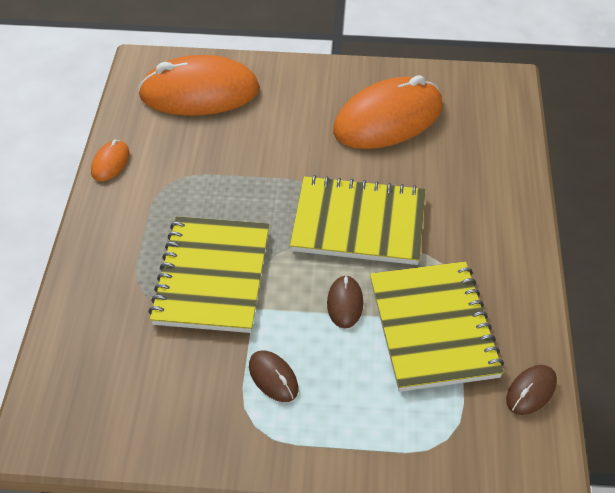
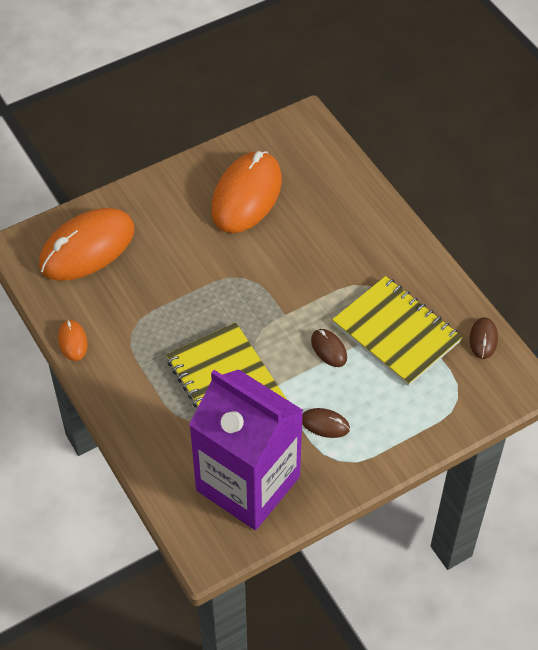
camera: 35 degrees left, 5 degrees up
yellow notebook [290,175,426,265] -> none
none -> purple carton [189,369,303,530]

